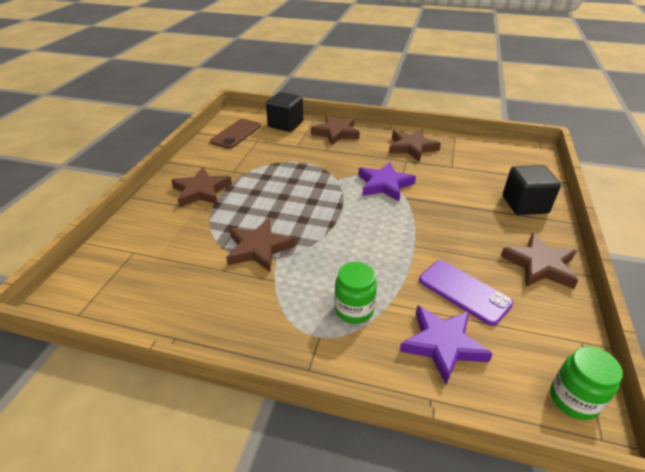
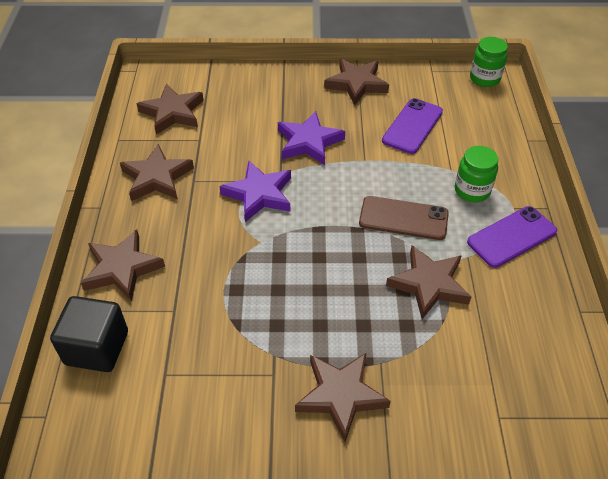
camera: 105 degrees left, 10 degrees up
brown phone [210,119,261,148] -> brown phone moved to [359,196,449,240]
purple star [400,305,493,384] -> purple star moved to [278,111,345,165]
black cube [503,165,561,215] -> none
none -> brown star [137,84,204,135]
none -> purple phone [467,206,557,268]

